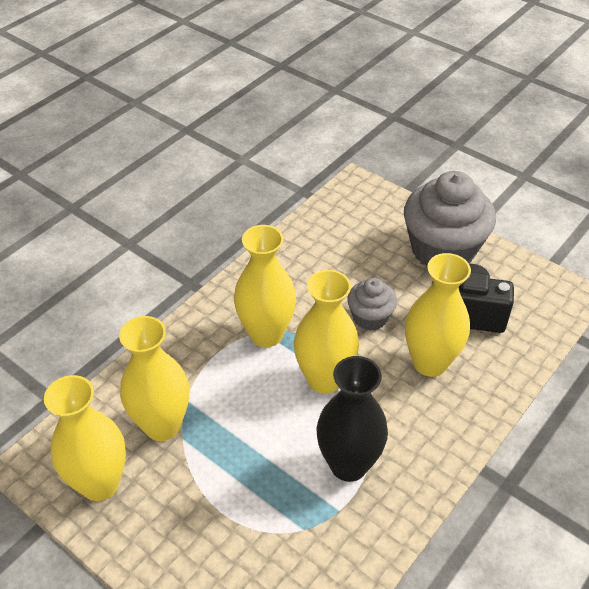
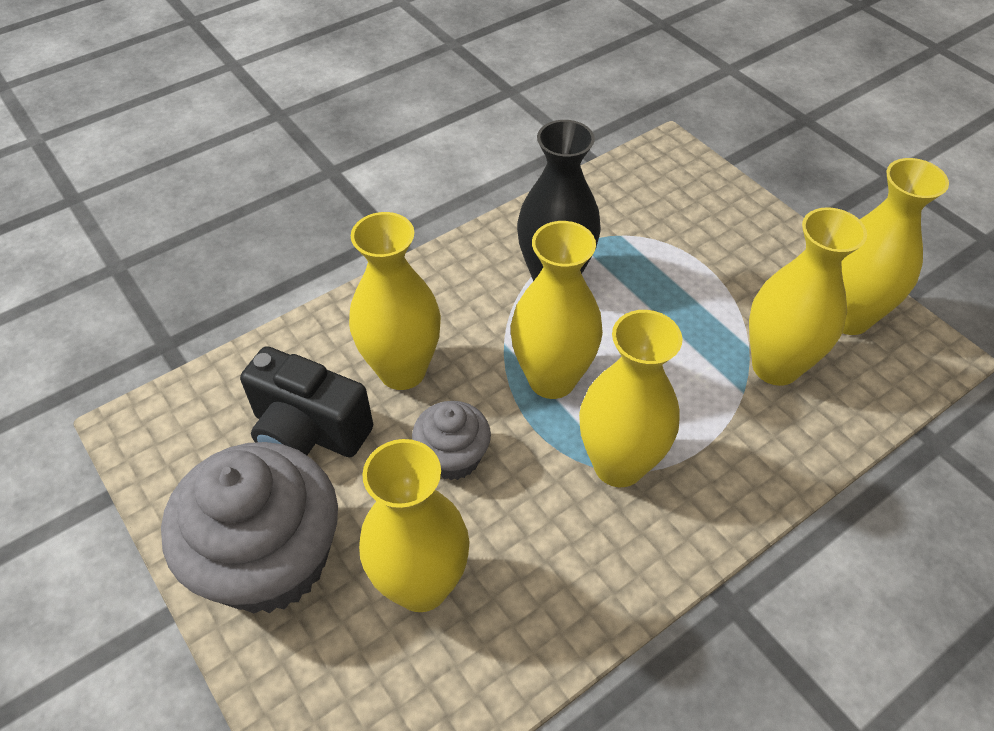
camera: 165 degrees left, 5 degrees up
none -> yellow vase [359,439,469,612]

